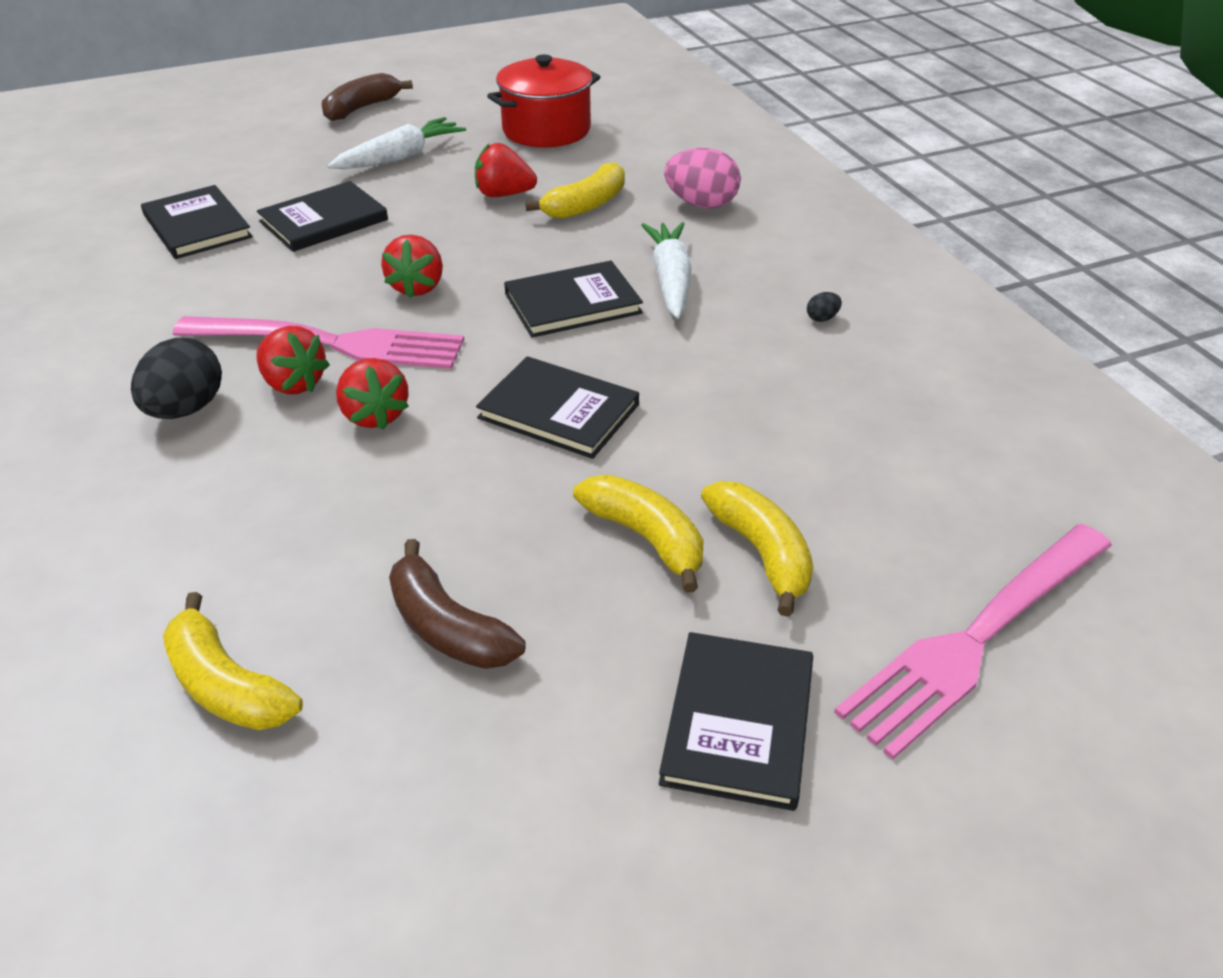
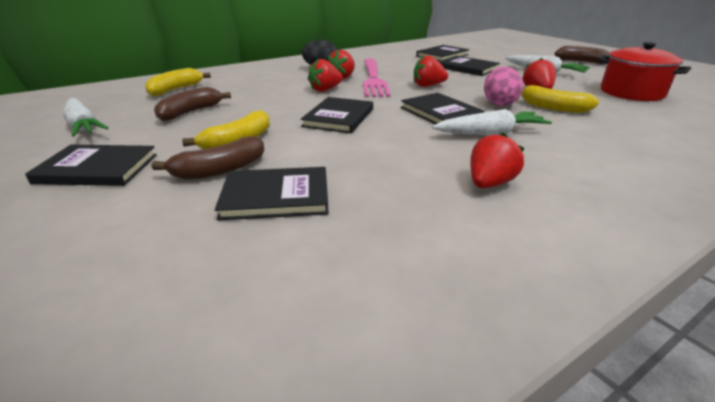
camera: 80 degrees right, 10 degrees down
pink egg [664,148,741,208] -> pink egg moved to [484,67,523,106]
yellow banana [701,481,813,617] -> brown banana [151,136,264,180]
black egg [807,292,842,322] -> red strawberry [470,132,525,188]
pink fork [834,524,1112,760] -> none
none -> white carrot [64,98,108,137]
none -> black book [215,167,329,221]

